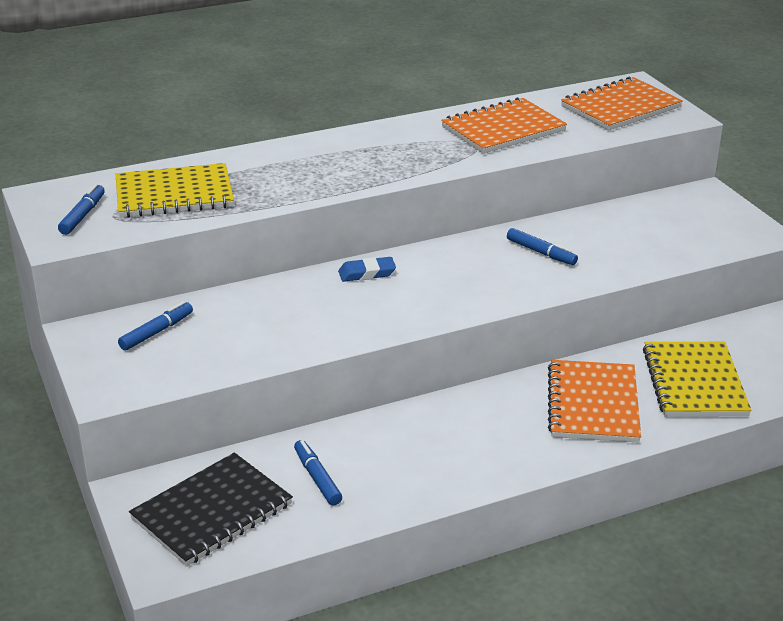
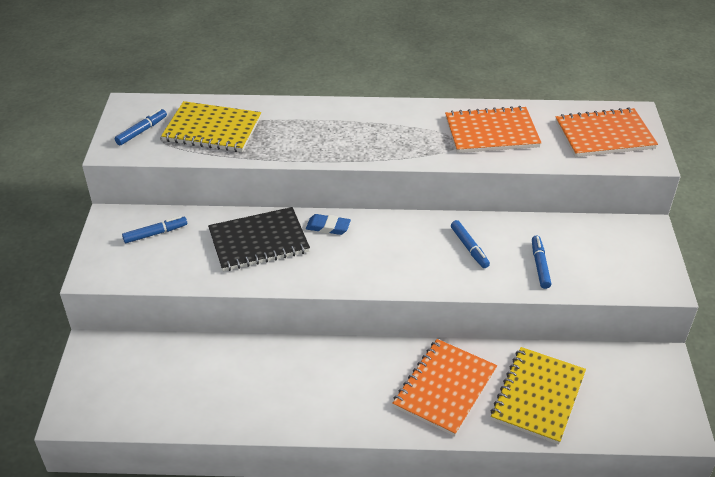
camera: 25 degrees right, 10 degrees up
black notebook [129,453,293,566] -> black notebook moved to [208,207,310,271]
blue marker [294,440,342,506] -> blue marker moved to [532,235,552,289]

